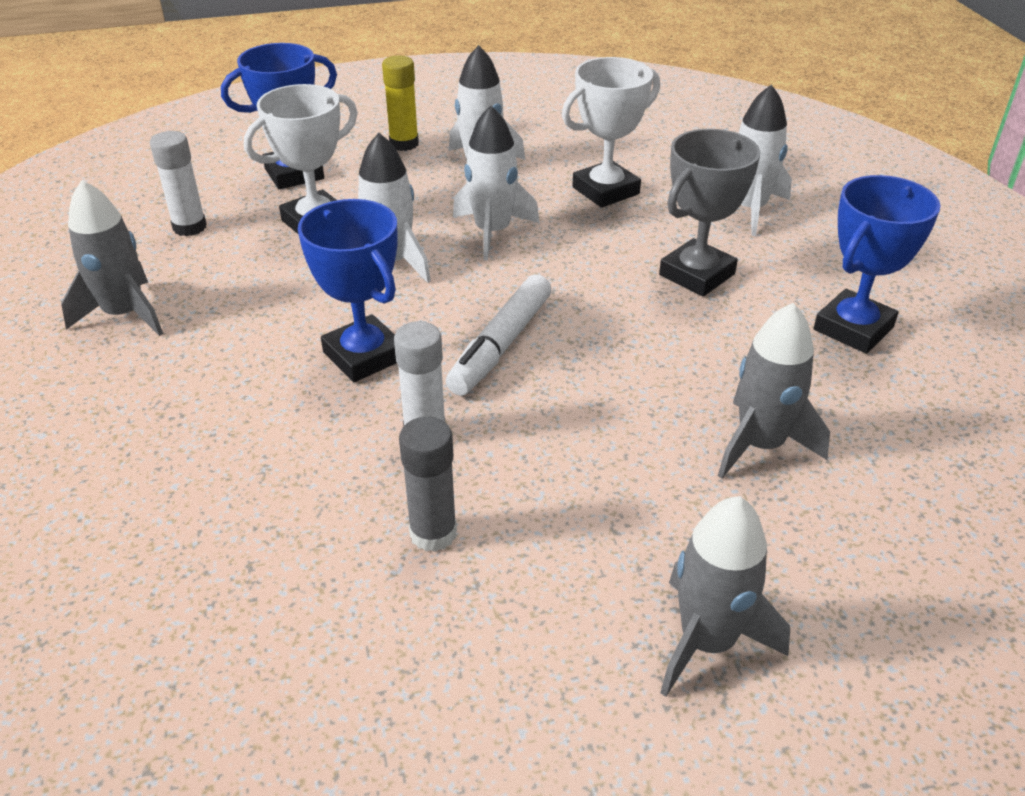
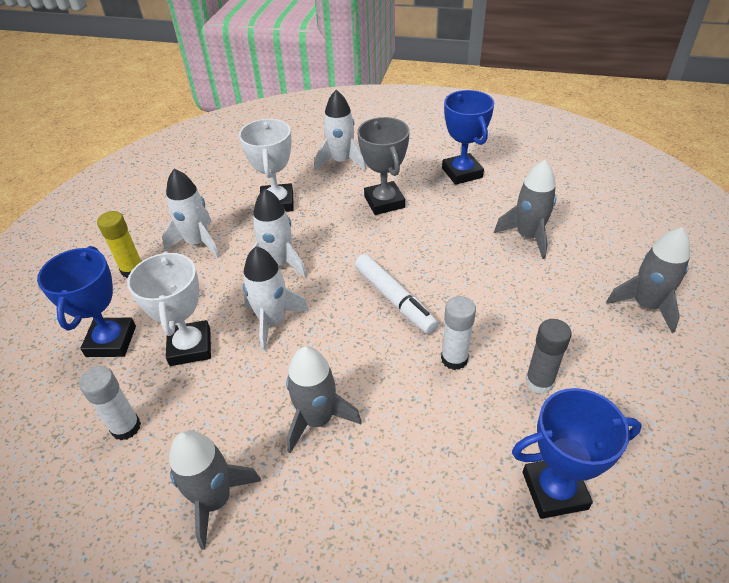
camera: 60 degrees left, 5 degrees up
blue trophy [298,199,398,382] -> blue trophy moved to [512,388,642,519]
none -> grey rocket [286,346,362,454]

